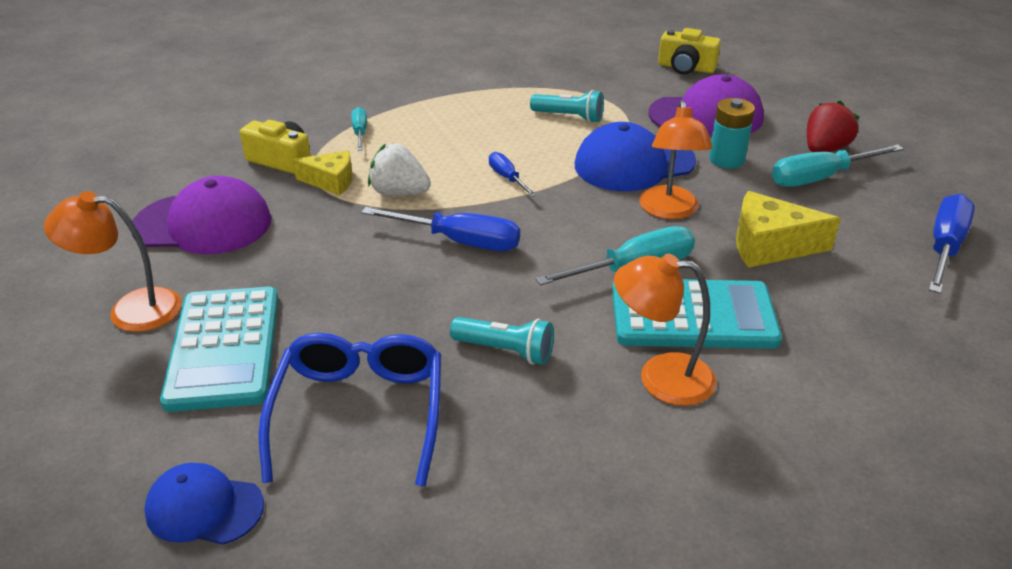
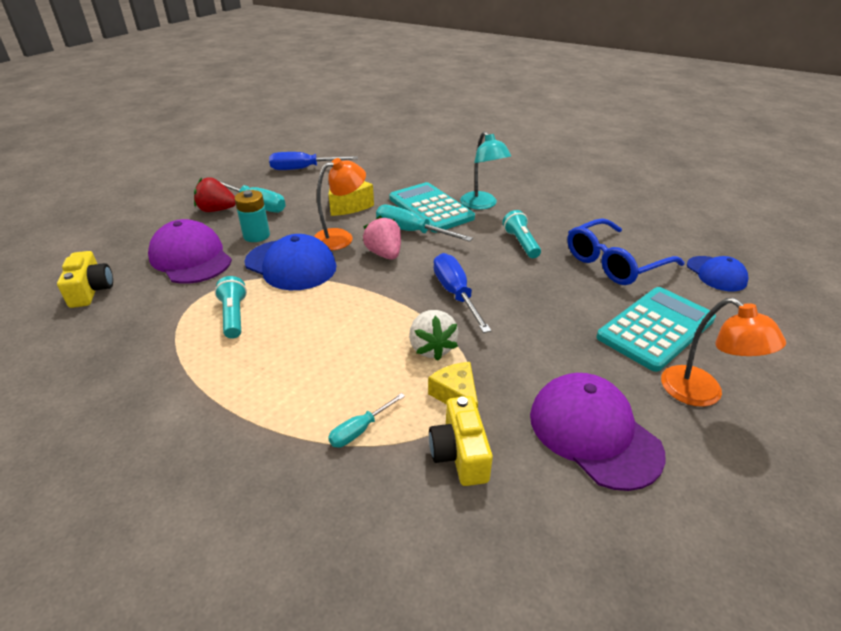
camera: 125 degrees left, 0 degrees up
blue screwdriver [489,152,537,197] -> none
orange lamp [614,254,717,406] -> turquoise lamp [460,131,511,210]
none -> pink strawberry [363,216,401,260]

